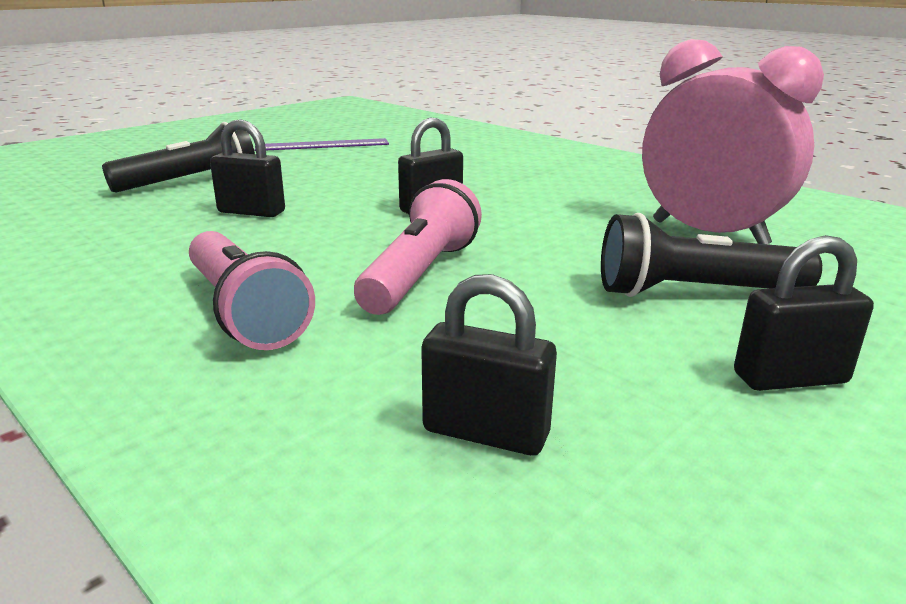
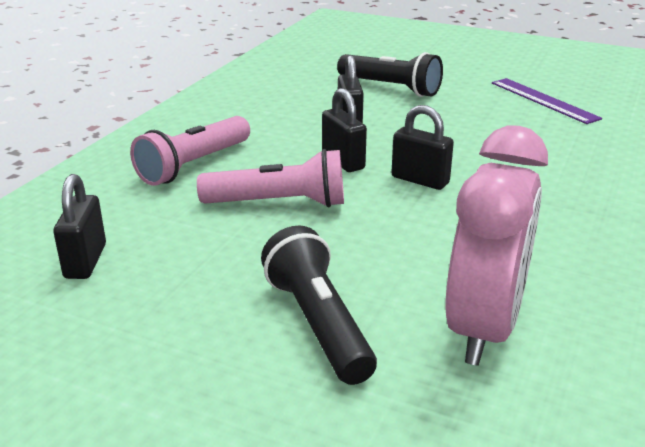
camera: 70 degrees right, 5 degrees up
black padlock [734,235,874,391] -> black padlock moved to [322,88,367,172]

